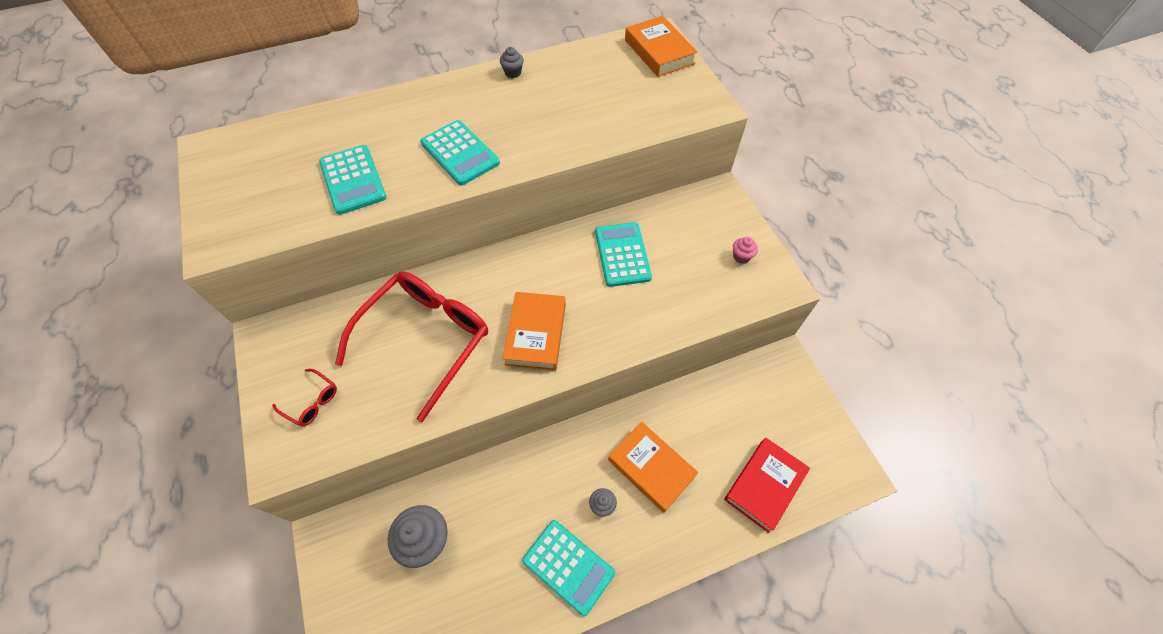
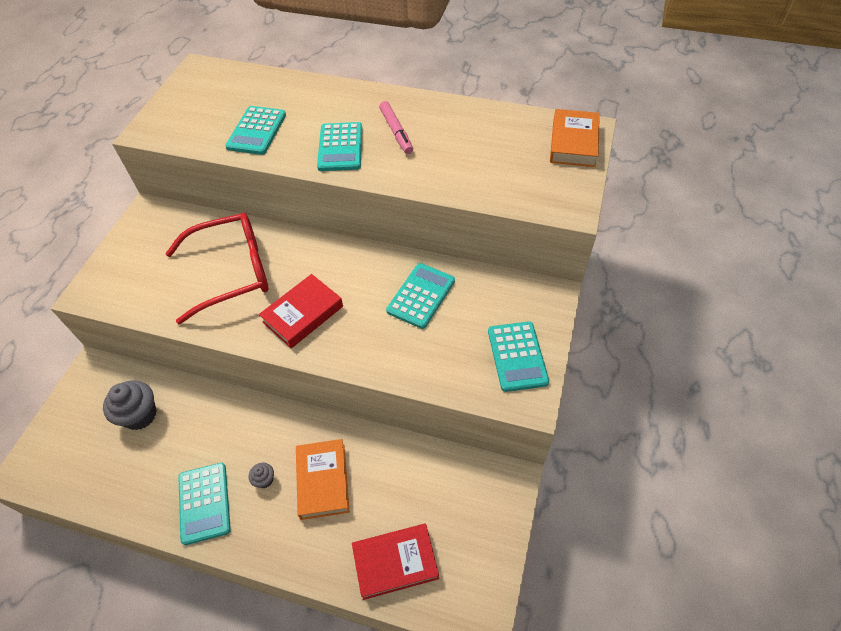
camera: 40 degrees right, 5 degrees down
red glasses [272,369,337,427] -> none
grey cupcake [500,47,524,78] -> none
orange book [503,292,566,371] -> red book [259,274,343,348]
pink cupcake [733,237,758,263] -> turquoise calculator [488,321,549,392]
none -> pink marker [379,101,413,154]

